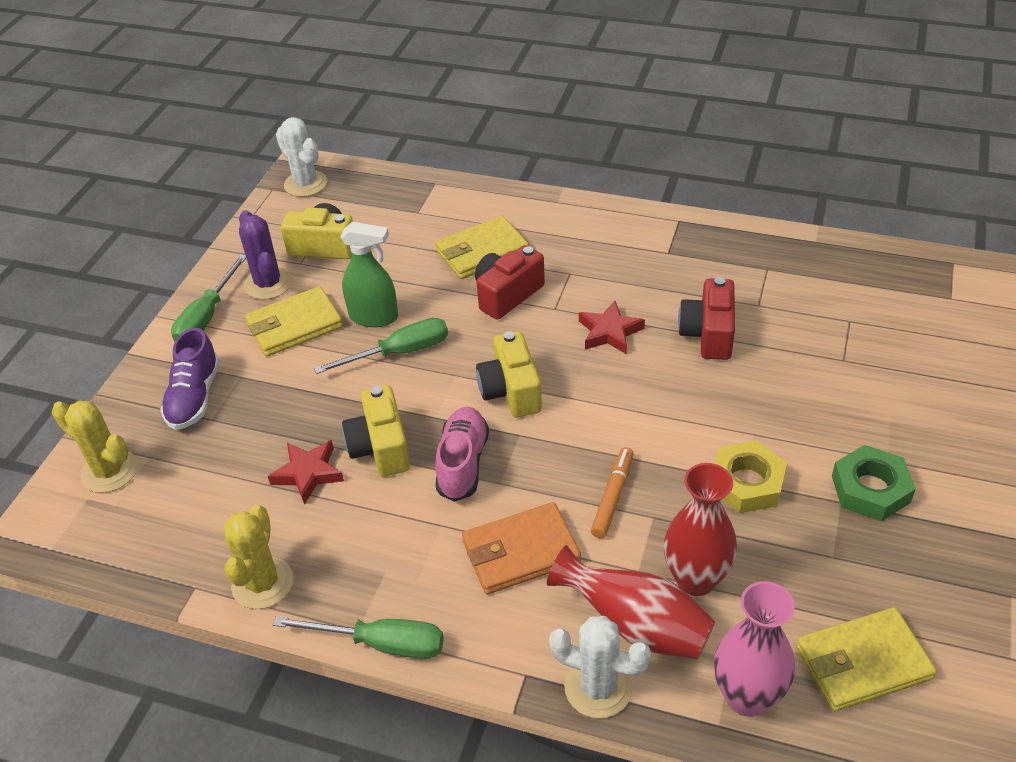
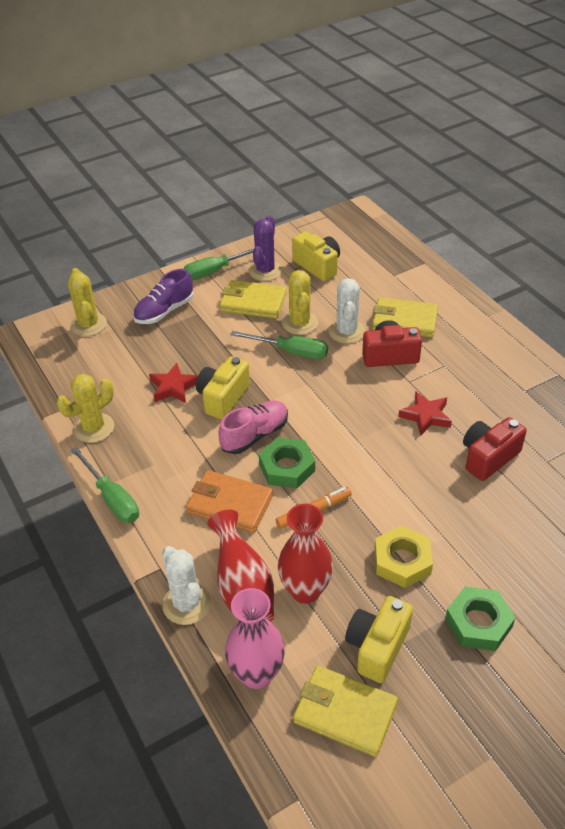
camera: 40 degrees right, 0 degrees up
white cactus [276,117,327,197] -> white cactus moved to [328,278,366,344]
green spray bottle [340,222,398,327] -> yellow cactus [282,270,318,335]
yellow camera [476,331,542,418] -> yellow camera moved to [345,596,413,683]
none -> green nut [259,437,315,488]

